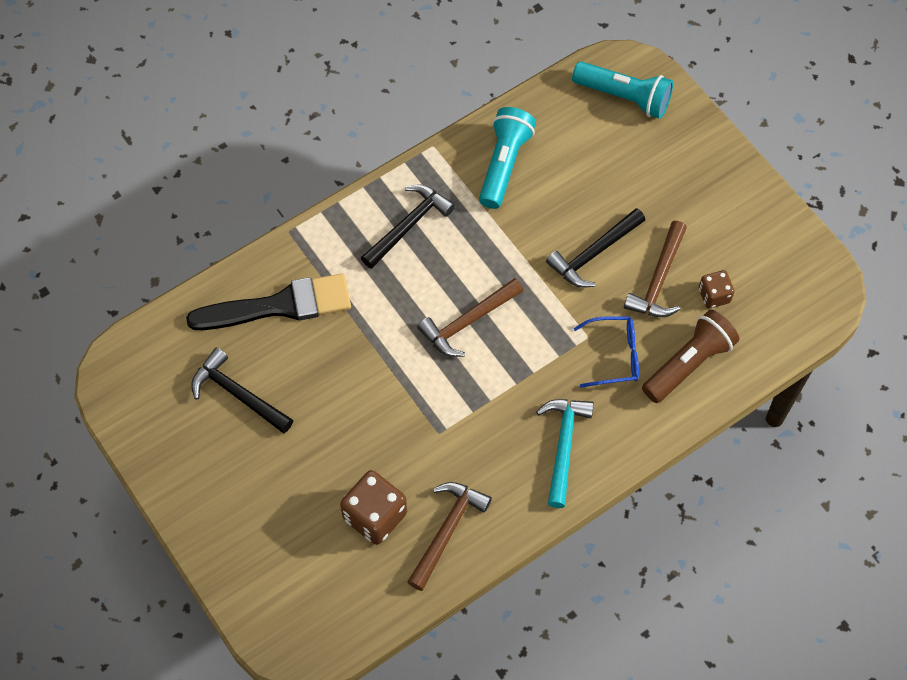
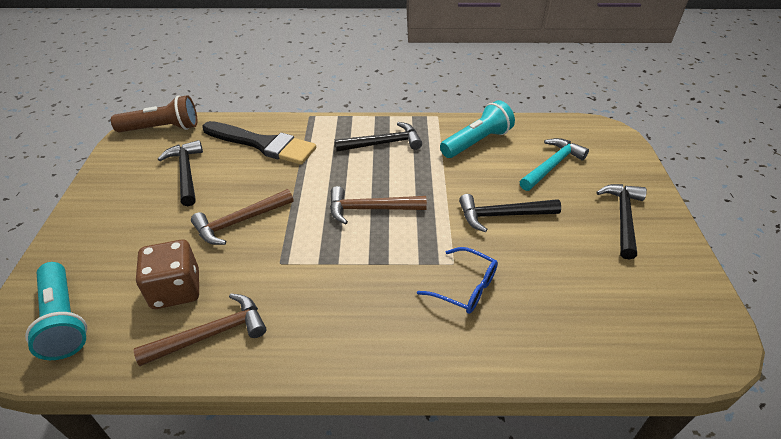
camera: 35 degrees right, 20 degrees down
turquoise hammer [536,399,594,508] -> turquoise hammer moved to [520,138,589,191]
turquoise flashlight [572,61,673,119] -> turquoise flashlight moved to [25,262,87,360]
brown hammer [624,221,687,317] -> brown hammer moved to [191,189,294,245]
brown flashlight [642,310,739,403] -> brown flashlight moved to [111,95,197,132]
brown dice [699,270,734,308] -> none
none -> black hammer [596,184,647,259]

